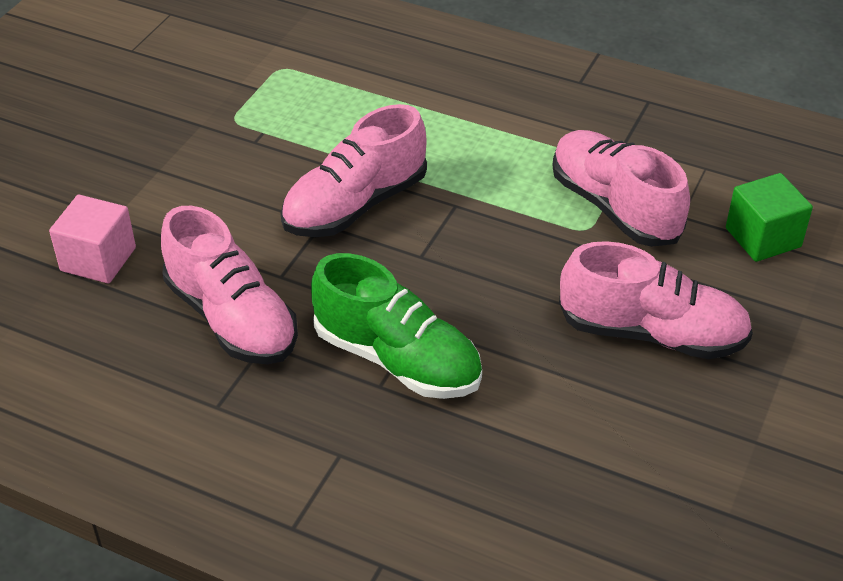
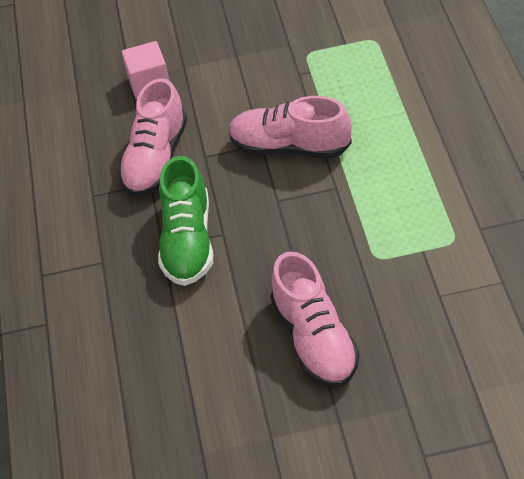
camera: 60 degrees right, 5 degrees up
pink shoe [552,130,690,247] -> none
green cube [726,173,813,262] -> none

